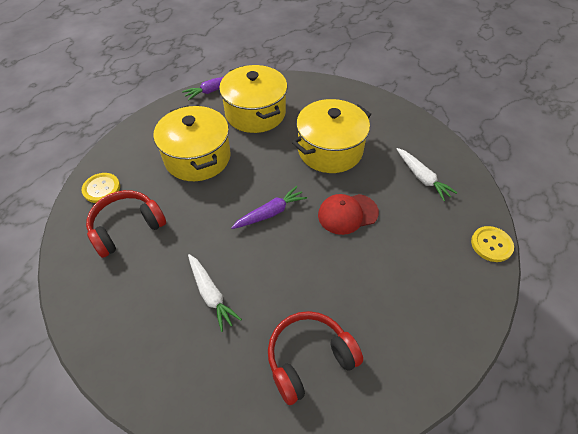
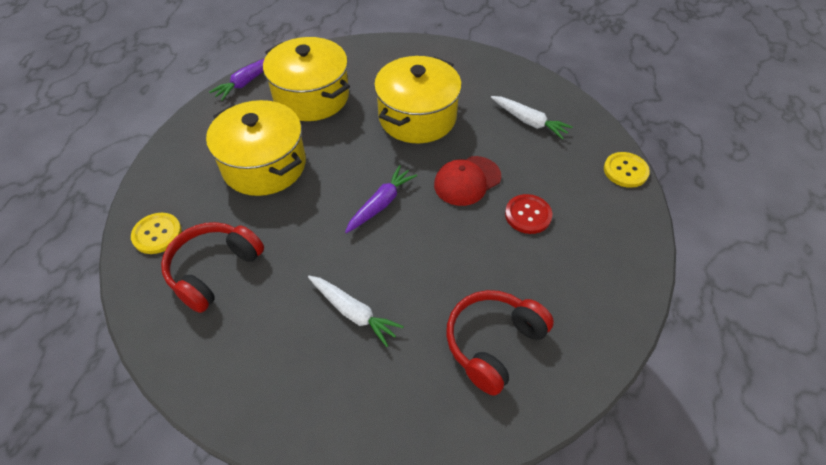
camera: 20 degrees left, 0 degrees up
none -> red button [505,194,552,234]

